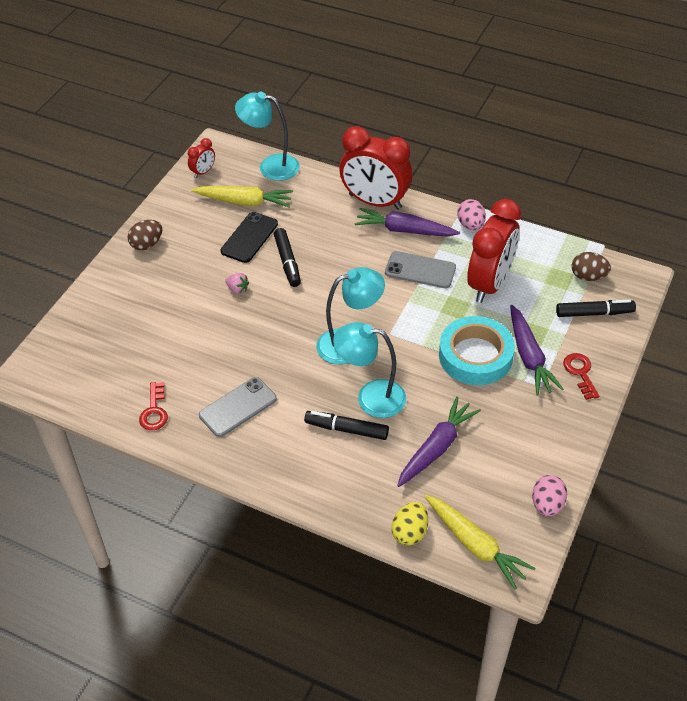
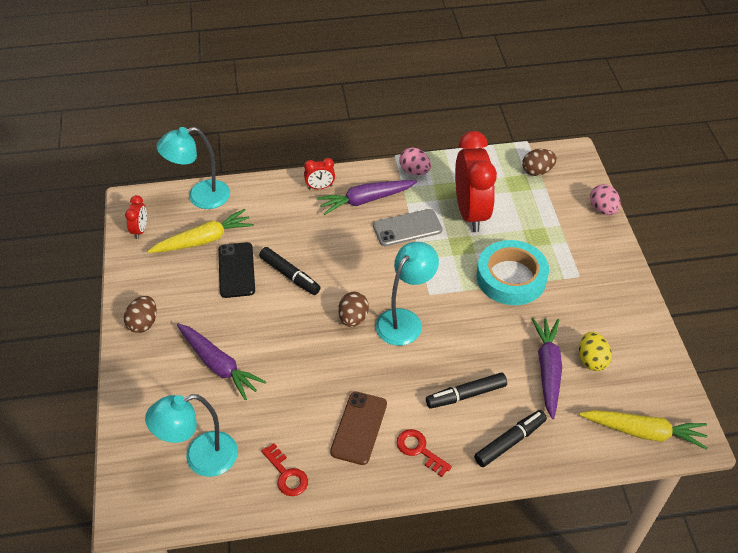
camera: 35 degrees left, 0 degrees up
grey phone [199,377,277,437] -> brown phone [330,392,387,465]
pink strawberry [225,273,249,294] -> none
turquoise lamp [333,322,406,418] -> turquoise lamp moved to [145,394,238,477]
red clock [339,126,412,210] -> red clock [304,158,335,189], size x0.44
yellow egg [392,502,428,546] -> yellow egg moved to [579,332,612,371]
purple carrot [510,305,563,395] -> purple carrot moved to [177,324,266,400]
pink egg [532,475,567,517] -> pink egg moved to [590,184,621,215]
black marker [556,300,636,317] -> black marker moved to [474,410,547,467]
red key [563,353,600,400] -> red key moved to [397,429,452,477]
none -> brown egg [338,292,369,327]

